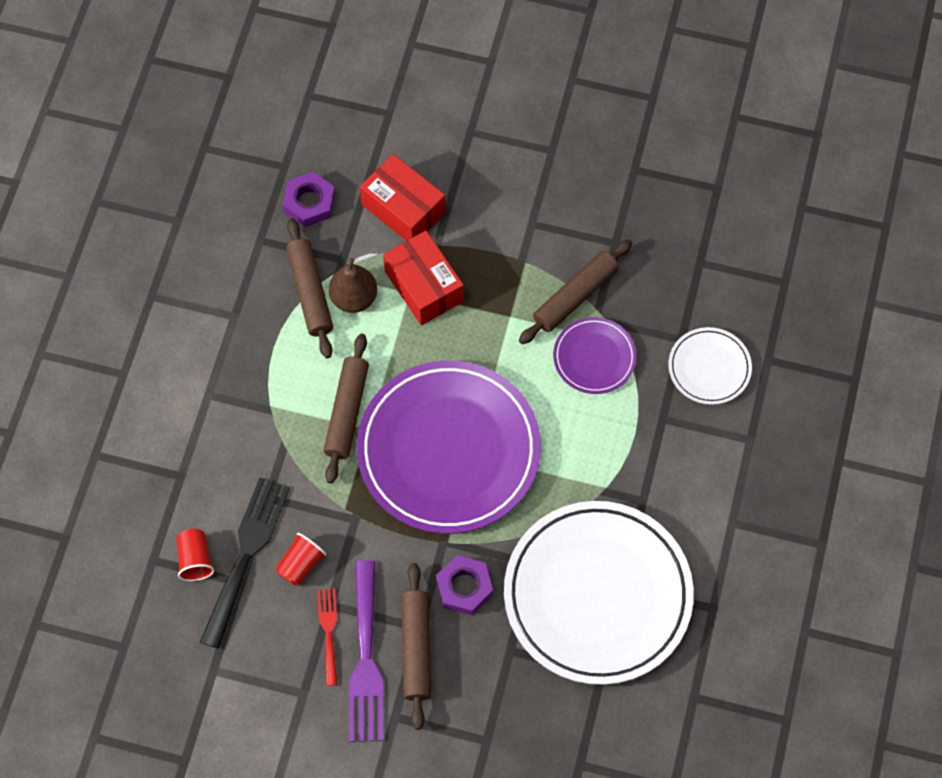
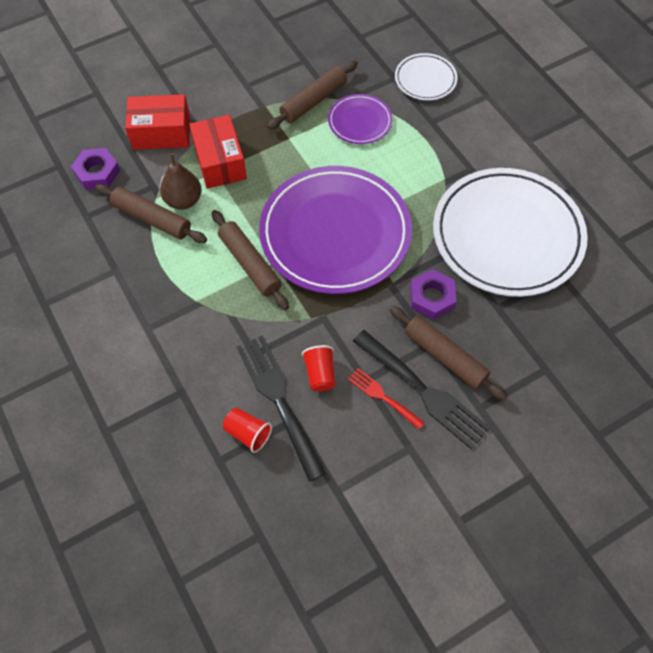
camera: 45 degrees left, 5 degrees down
purple fork [349,560,384,742] -> black fork [353,330,491,449]
red box [383,231,464,325] -> red box turned 60 degrees clockwise [189,115,247,189]
brown rolling pin [519,239,632,344] -> brown rolling pin turned 45 degrees clockwise [267,61,358,130]

